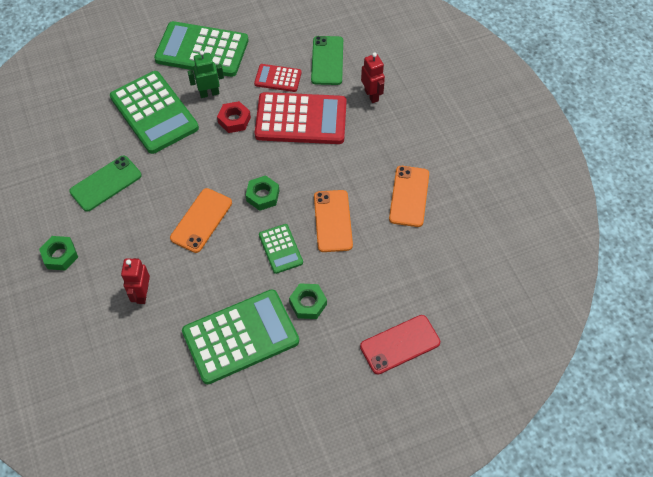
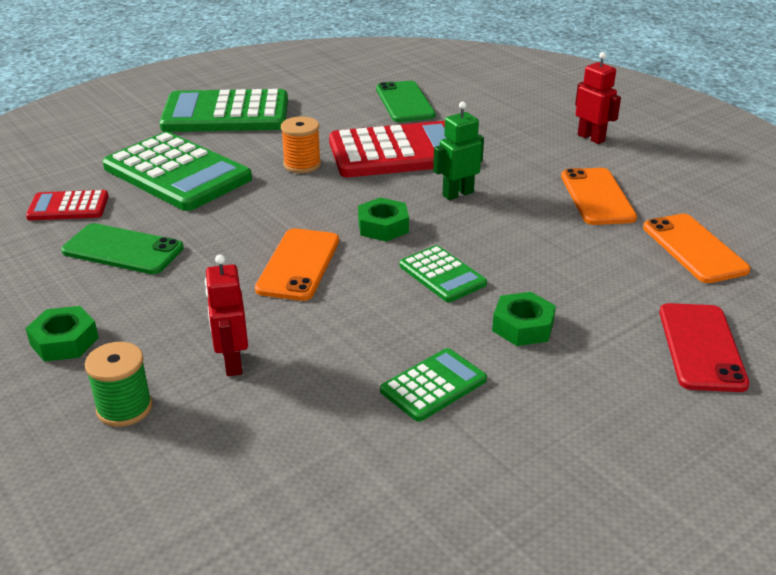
camera: 15 degrees left, 25 degrees down
green phone [69,156,142,211] -> green phone turned 75 degrees clockwise [61,223,184,274]
green calculator [182,289,299,384] -> green calculator [380,348,487,422], size x0.50
green robot [188,51,224,98] -> green robot moved to [433,101,484,200]
red nut [217,101,251,133] -> orange spool [281,116,321,173]
red calculator [254,64,302,92] -> red calculator moved to [26,190,109,220]
orange phone [314,190,353,252] -> orange phone moved to [643,214,750,283]
red phone [360,315,440,375] -> red phone turned 45 degrees counterclockwise [659,303,749,392]
red robot [361,53,385,103] -> red robot moved to [575,52,621,144]
none -> green spool [85,342,152,427]

